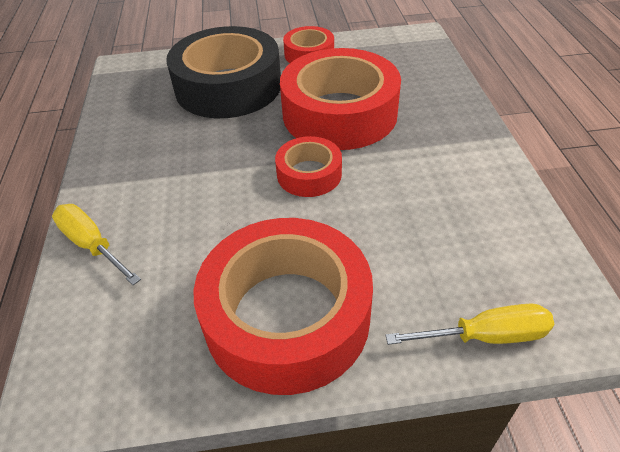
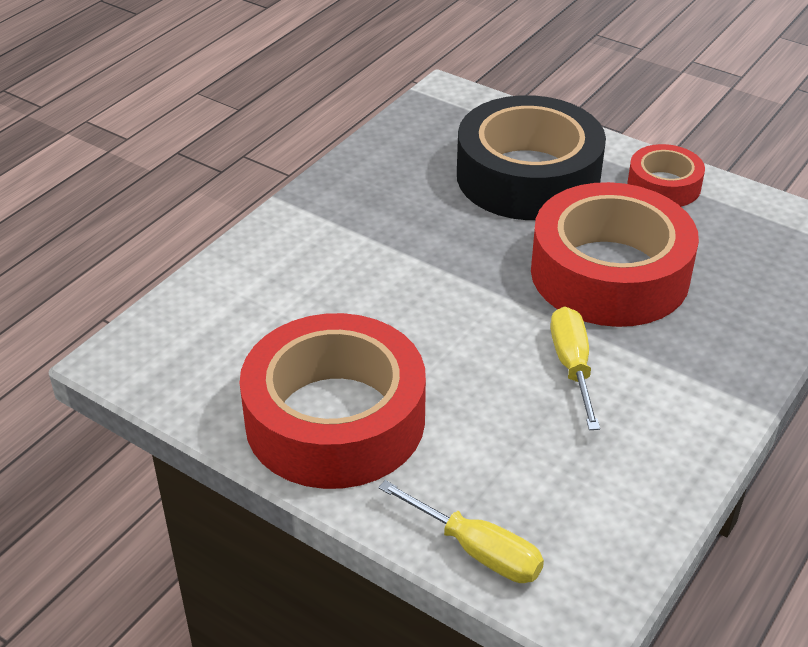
camera: 40 degrees right, 5 degrees down
yellow screwdriver [52,204,141,285] -> yellow screwdriver moved to [551,306,600,430]
red tape [275,136,342,197] -> none

